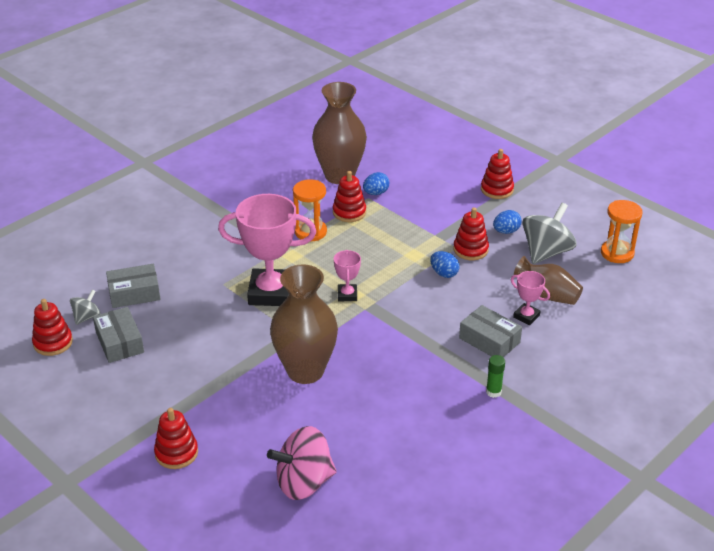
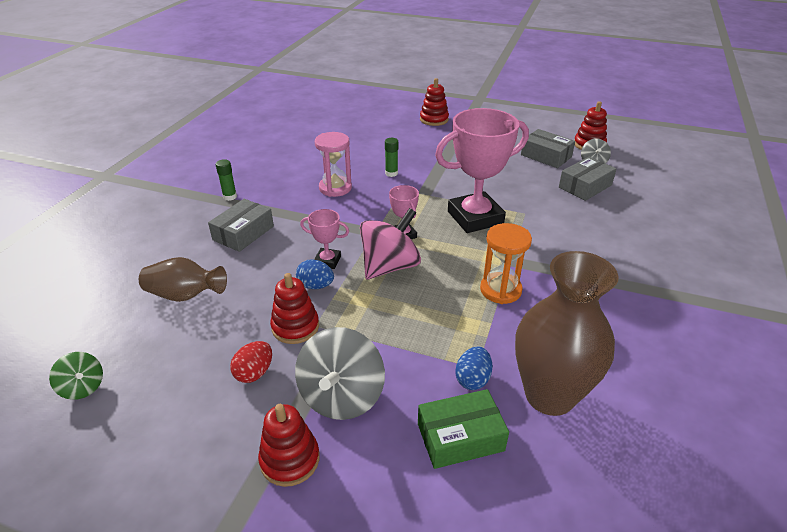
camera: 155 degrees right, 0 degrees up
pink spinning top [267,426,337,500] -> pink spinning top moved to [360,208,421,279]
brown vase [270,264,338,384] -> green glue stick [385,138,398,177]
red stacking toy [333,171,366,222] -> none
grey box [459,305,522,357] -> grey box turned 75 degrees counterclockwise [208,199,274,252]
blue egg [493,210,522,234] -> red egg [230,341,272,383]
pink trophy [511,271,550,325] -> pink trophy moved to [300,209,349,269]
grey spinning top [522,203,577,264] -> grey spinning top moved to [295,327,385,420]
orange hourglass [601,200,642,263] -> green spinning top [49,352,103,400]
none -> pink hourglass [315,132,352,197]
none -> green box [418,389,509,469]

